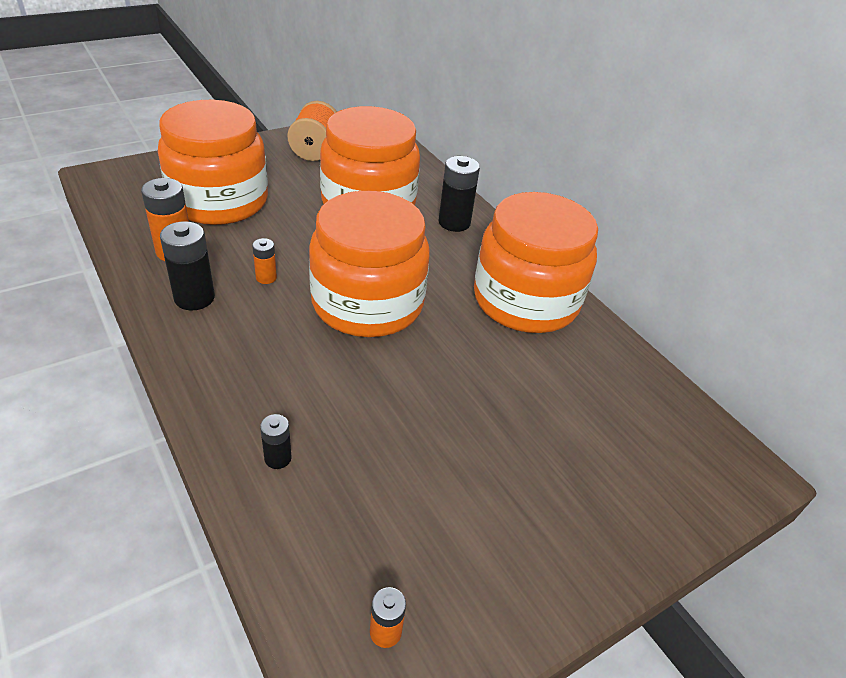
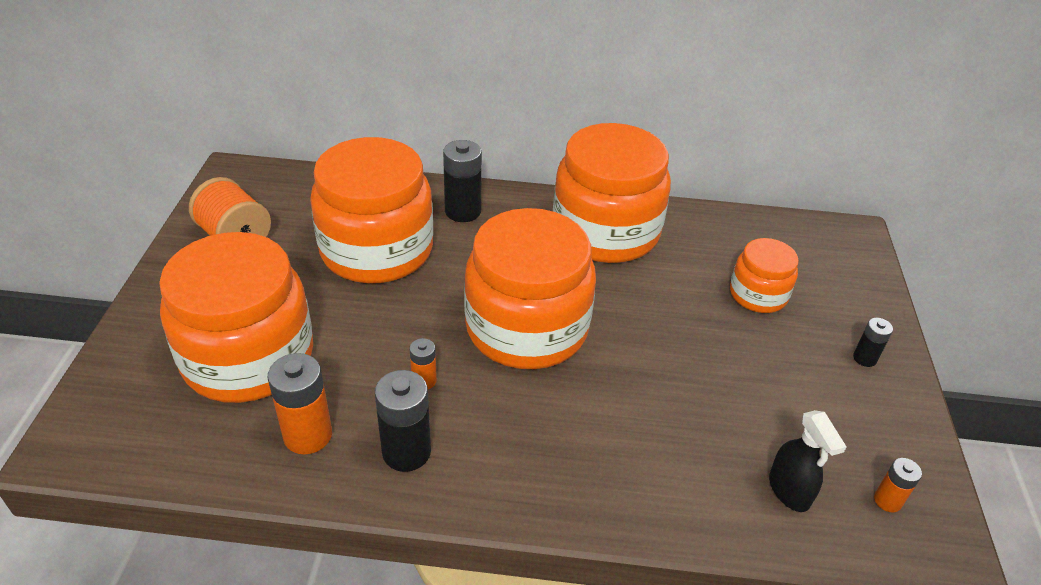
camera: 50 degrees left, 0 degrees up
black battery [260,414,292,469] -> black battery moved to [853,318,893,367]
none -> orange jar [730,238,799,313]
none -> black spray bottle [769,410,846,512]

